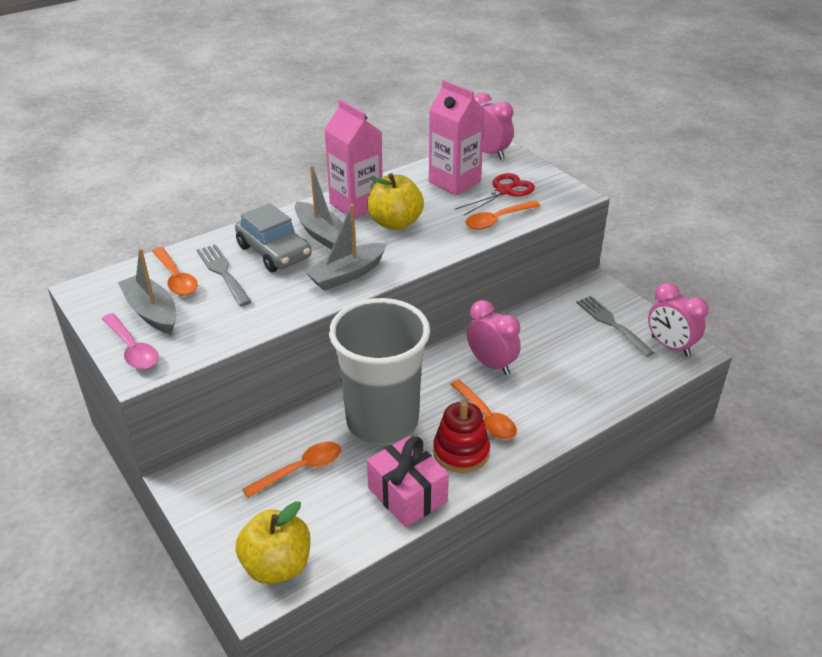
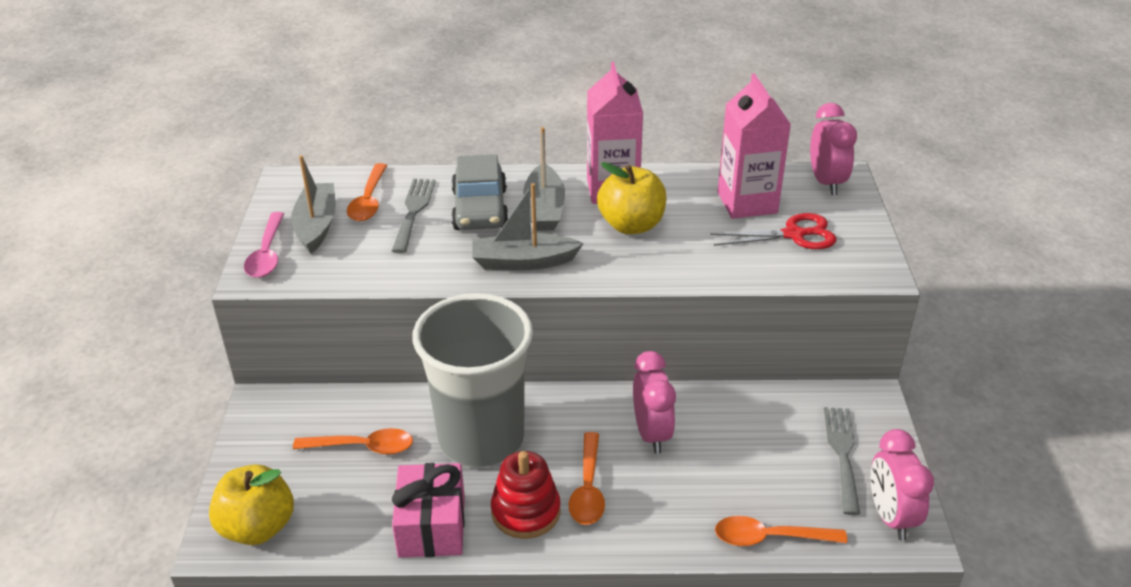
camera: 35 degrees right, 0 degrees up
orange spoon [465,200,541,230] -> orange spoon moved to [715,516,848,546]

